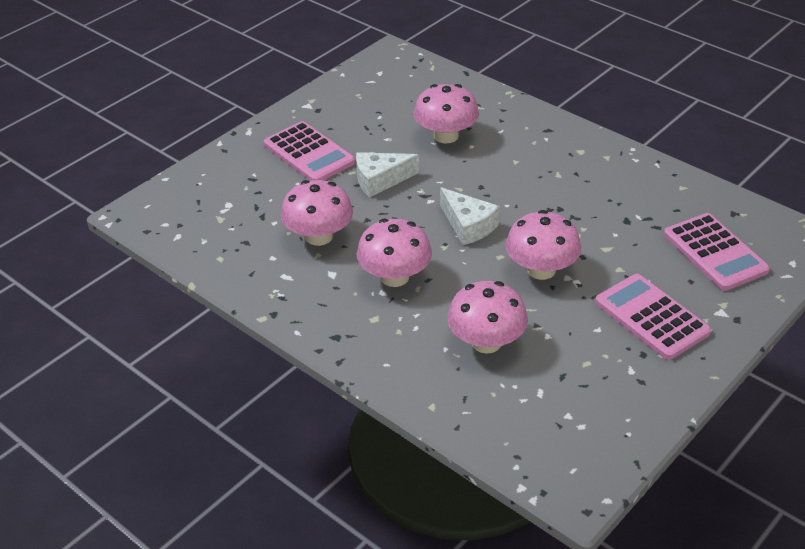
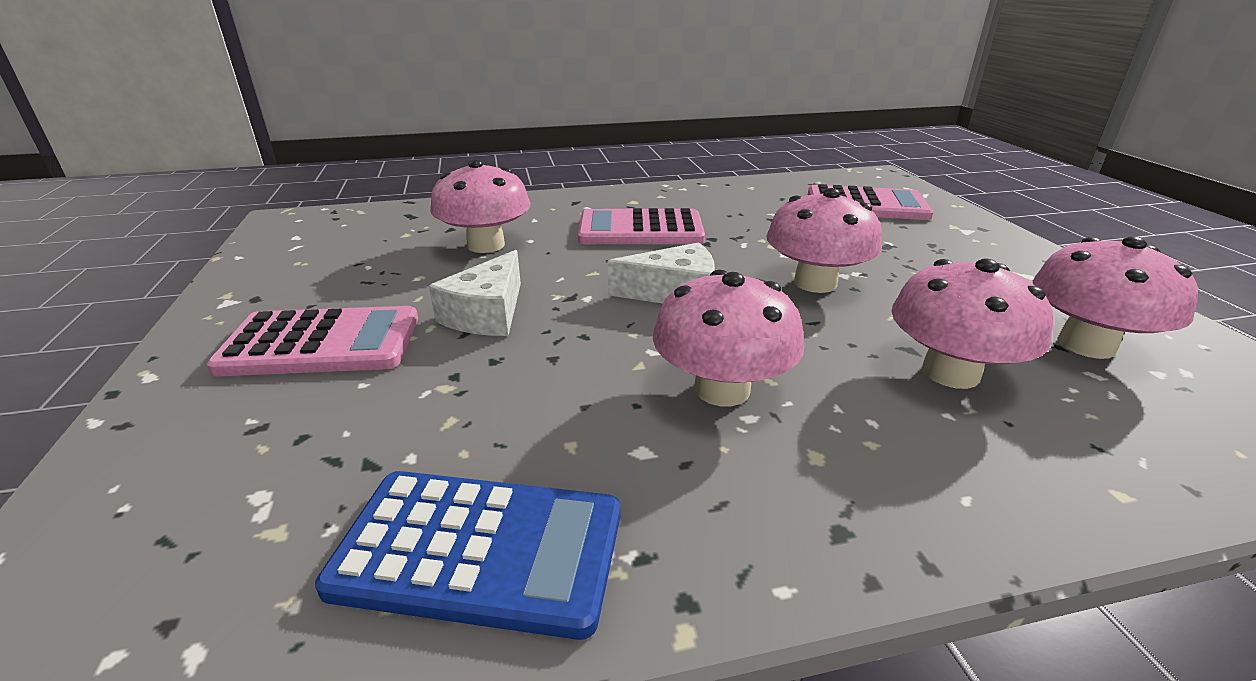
camera: 55 degrees left, 10 degrees down
pink mushroom [281,180,353,246] -> pink mushroom moved to [1033,236,1198,359]
pink calculator [595,274,711,360] -> pink calculator moved to [578,208,705,244]
none -> blue calculator [315,471,620,640]

